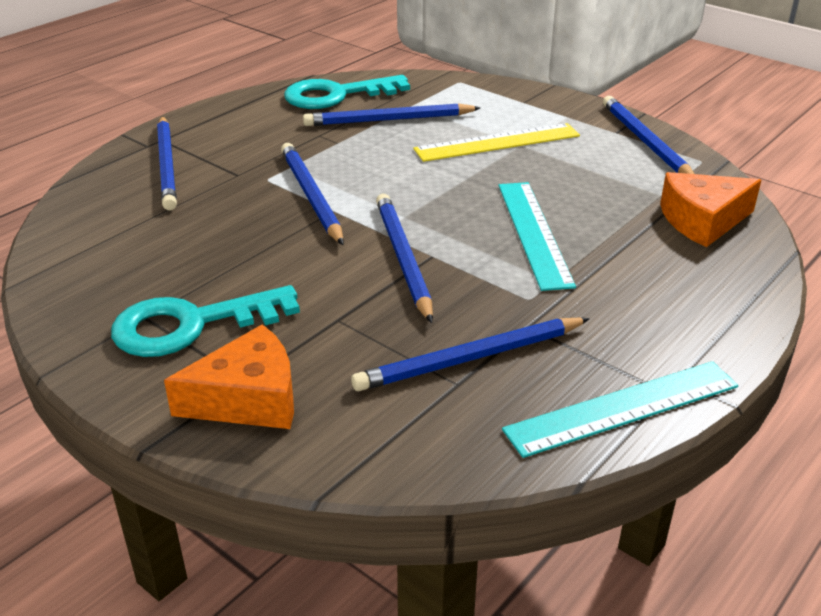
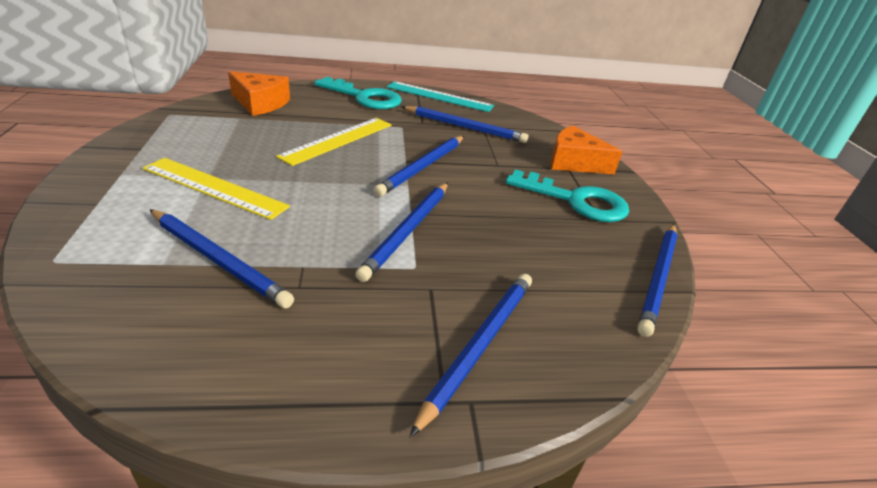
camera: 140 degrees left, 0 degrees up
turquoise key [284,75,410,109] -> turquoise key moved to [314,77,402,109]
turquoise ruler [499,182,576,291] -> yellow ruler [276,118,392,166]
blue pencil [603,96,694,174] -> blue pencil moved to [637,224,678,337]

